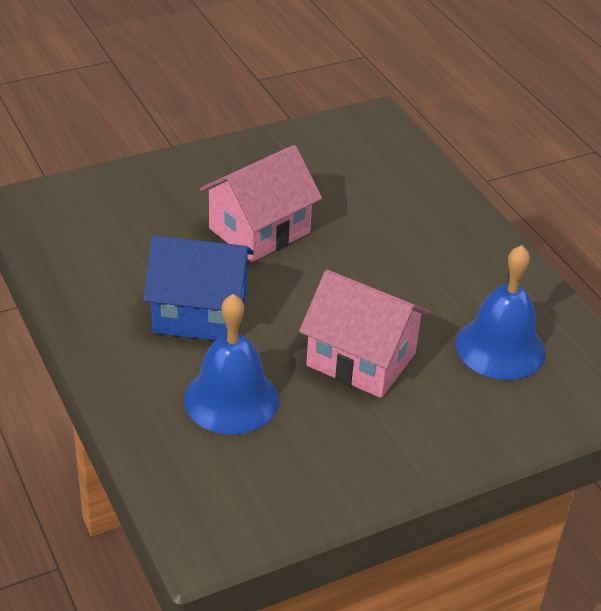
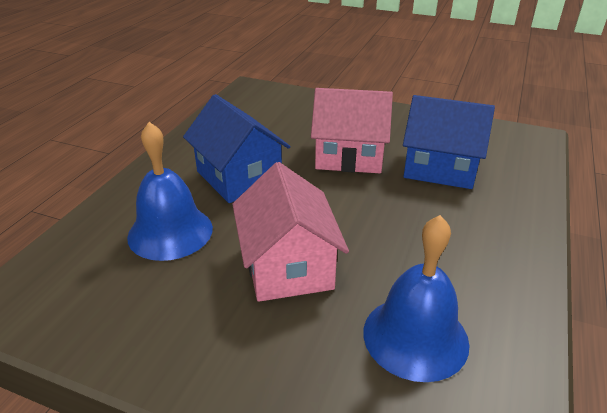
camera: 50 degrees right, 5 degrees down
none -> blue house [403,95,495,189]

